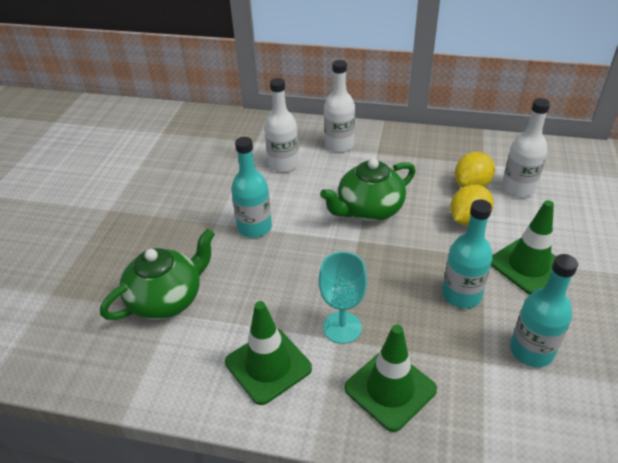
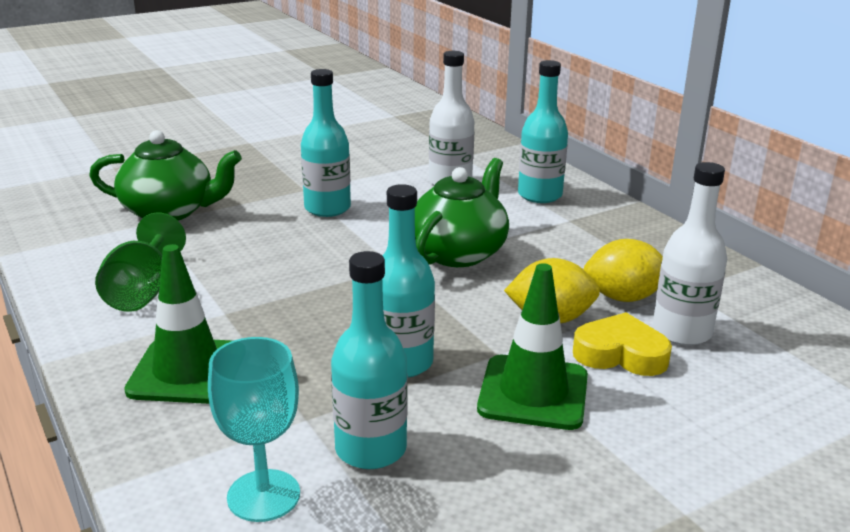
camera: 45 degrees right, 15 degrees down
green traffic cone [225,301,312,405] -> green goblet [95,212,186,312]
turquoise goblet [319,252,367,344] -> turquoise goblet moved to [208,337,300,522]
green teapot [320,158,416,221] -> green teapot turned 105 degrees clockwise [415,158,509,267]
white bottle [324,60,355,153] -> turquoise bottle [518,60,568,203]
none -> yellow heart [573,312,672,376]

